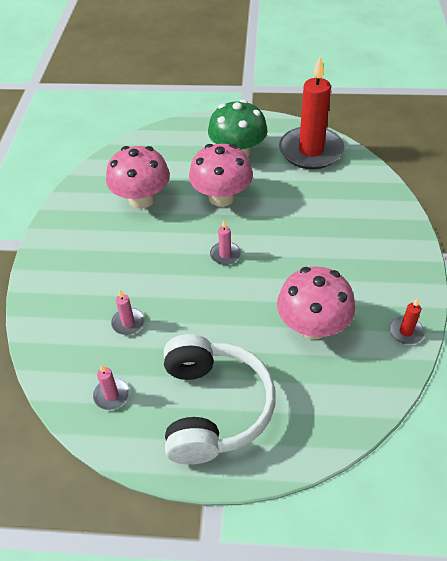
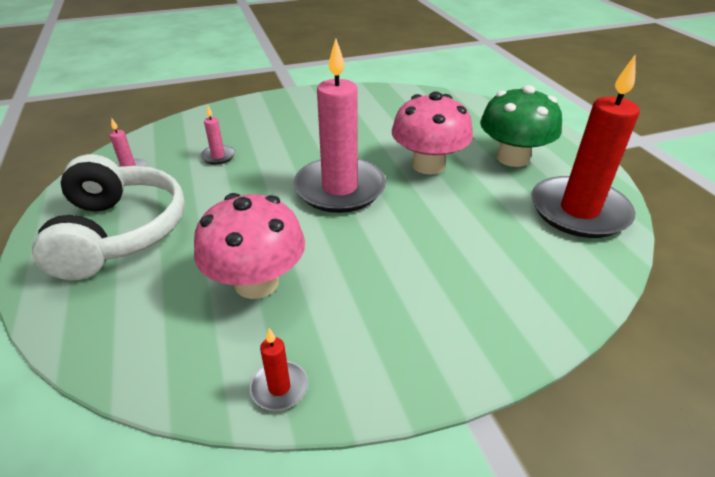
camera: 65 degrees right, 10 degrees down
pink mushroom [106,146,170,209] -> none
white headphones [164,334,276,465] -> white headphones turned 75 degrees counterclockwise [32,154,185,280]
pink candle [210,220,241,265] -> pink candle [293,38,386,213], size x2.44

